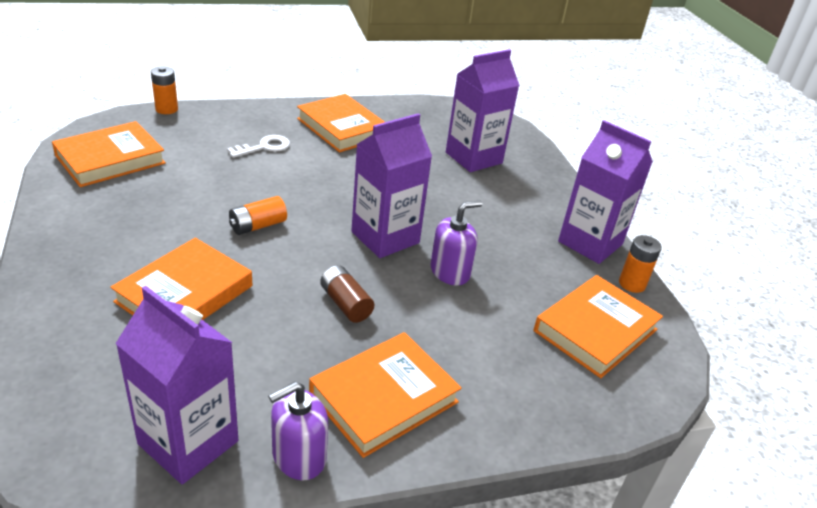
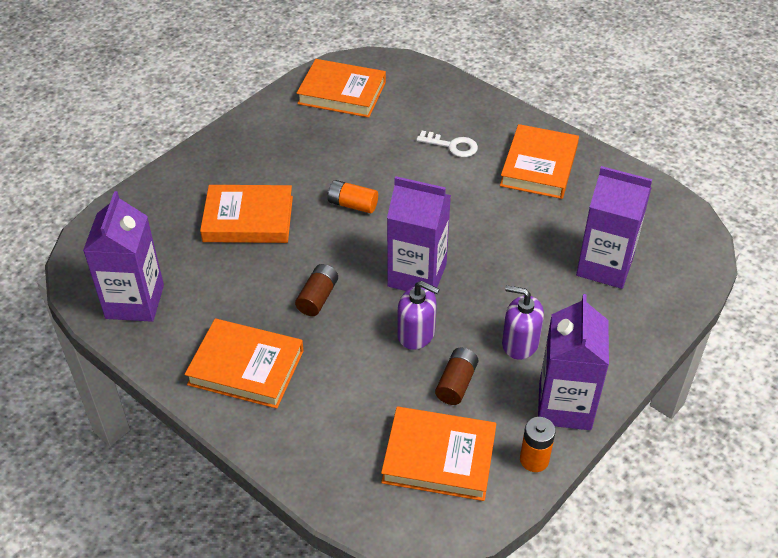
camera: 60 degrees right, 10 degrees up
orange battery [151,66,178,114] -> none
purple soap dispenser [268,382,328,480] -> purple soap dispenser moved to [502,285,544,360]
none -> brown battery [435,348,478,405]

